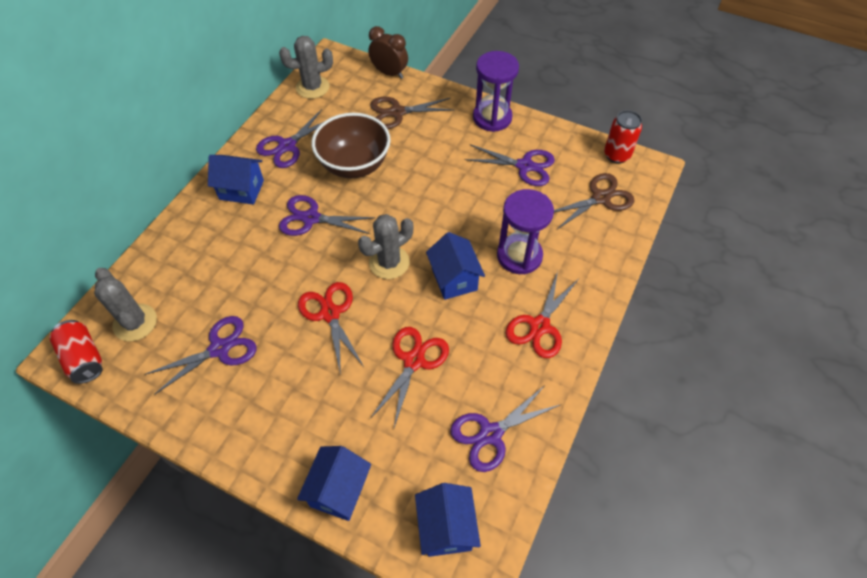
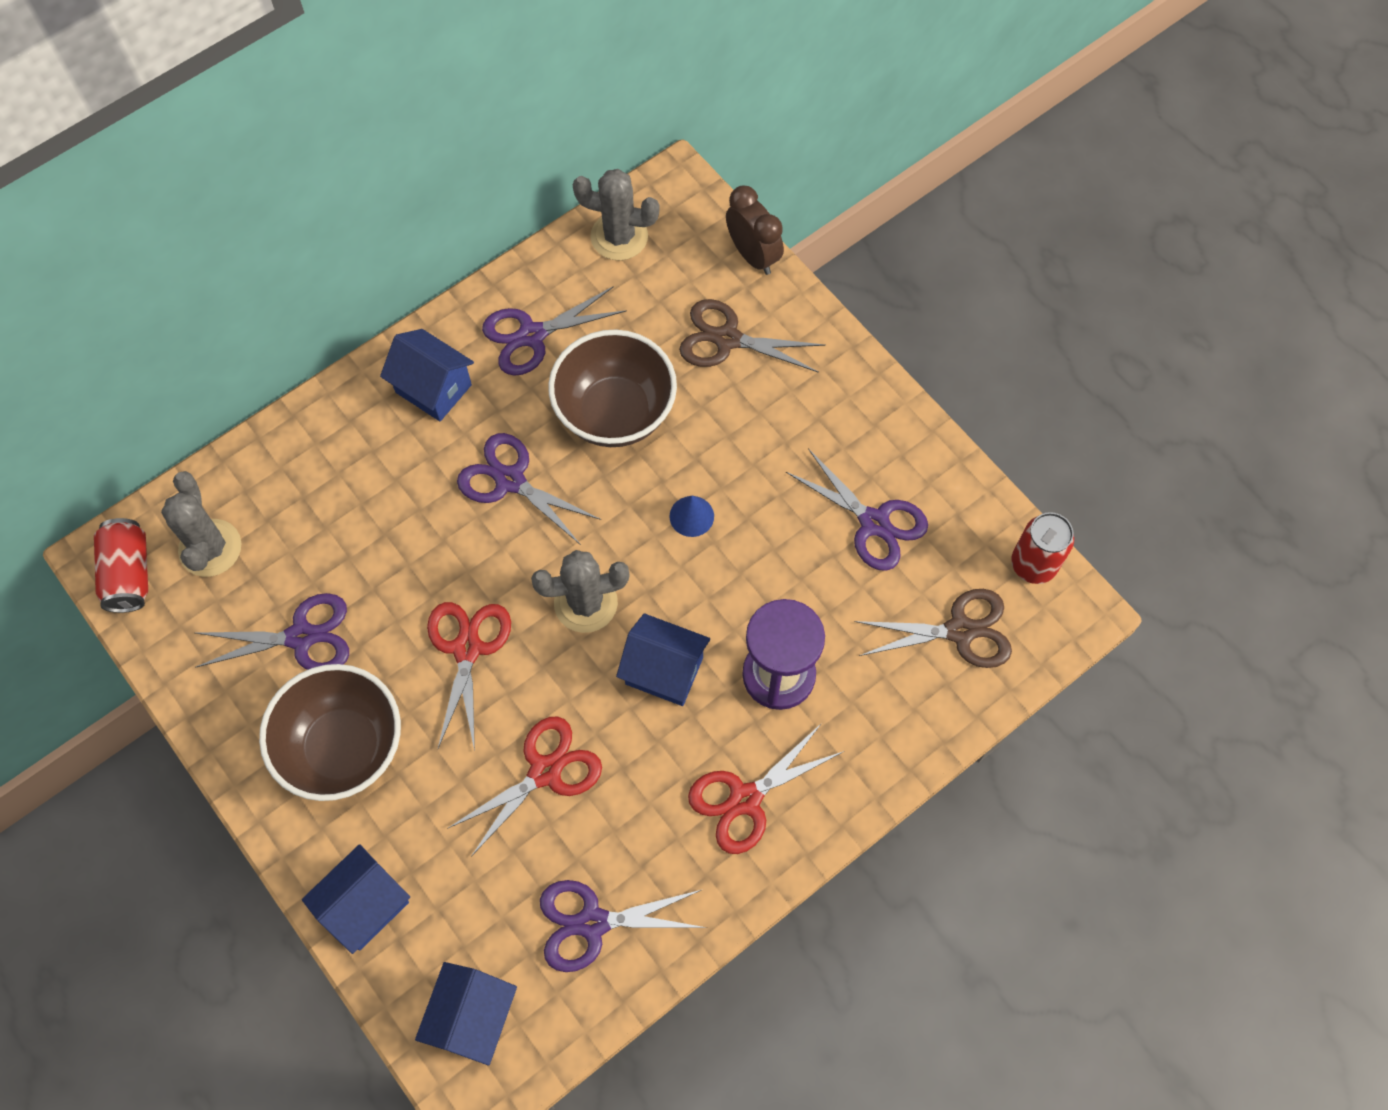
camera: 25 degrees right, 10 degrees up
blue house [426,232,485,300] -> blue house turned 75 degrees counterclockwise [616,613,710,706]
purple hourglass [473,51,519,132] -> none
none -> brown bowl [259,664,401,801]
none -> blue cone [669,496,714,537]

